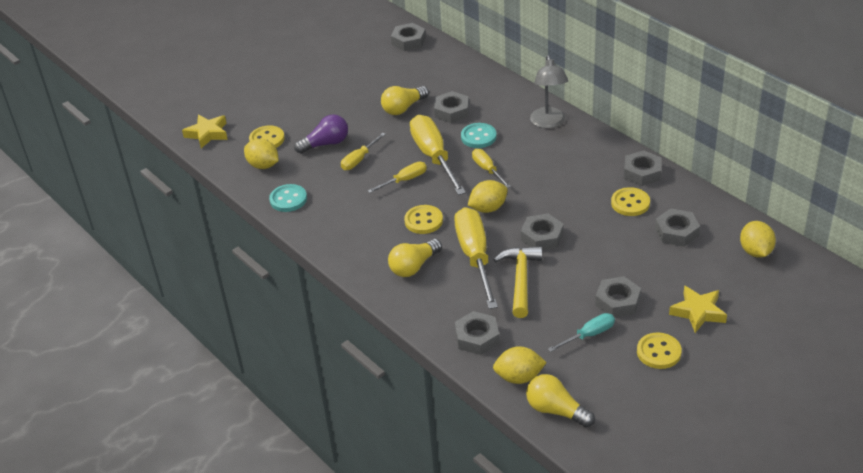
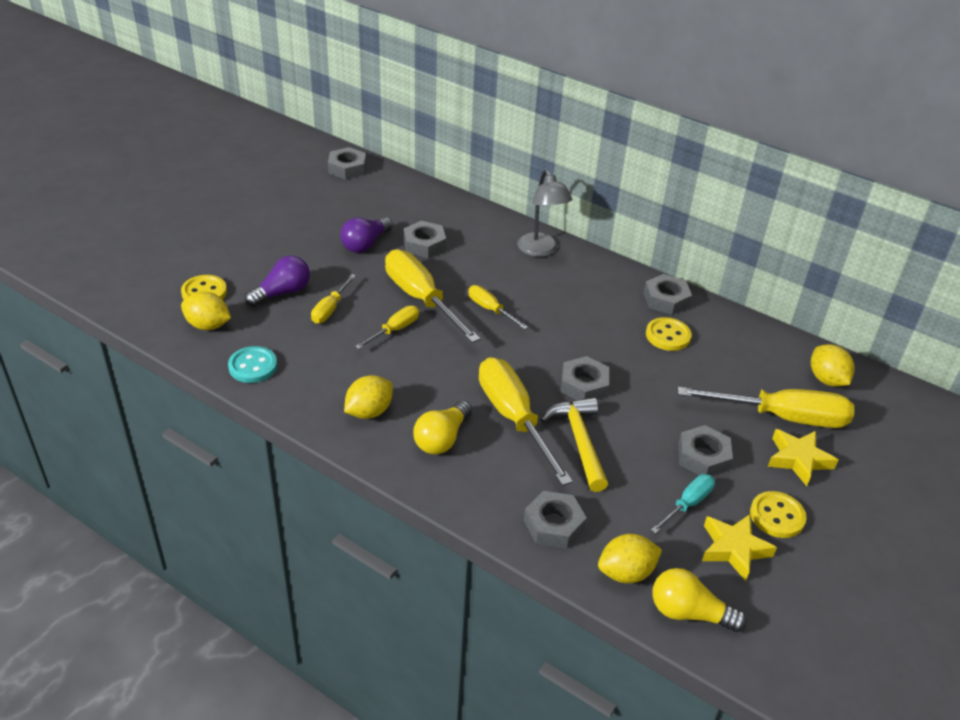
camera: 20 degrees left, 0 degrees up
yellow star [182,114,228,148] -> yellow star moved to [702,514,777,581]
yellow light bulb [381,86,429,115] -> purple light bulb [340,217,393,253]
yellow button [404,205,443,234] -> none
turquoise button [461,123,497,148] -> none
yellow lemon [468,180,508,213] -> yellow lemon moved to [344,375,393,419]
grey nut [655,208,700,247] -> none
none -> yellow screwdriver [677,387,854,428]

